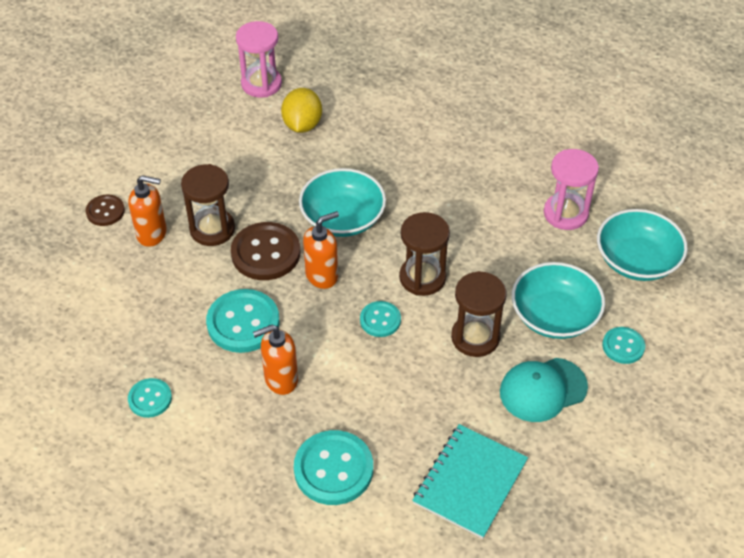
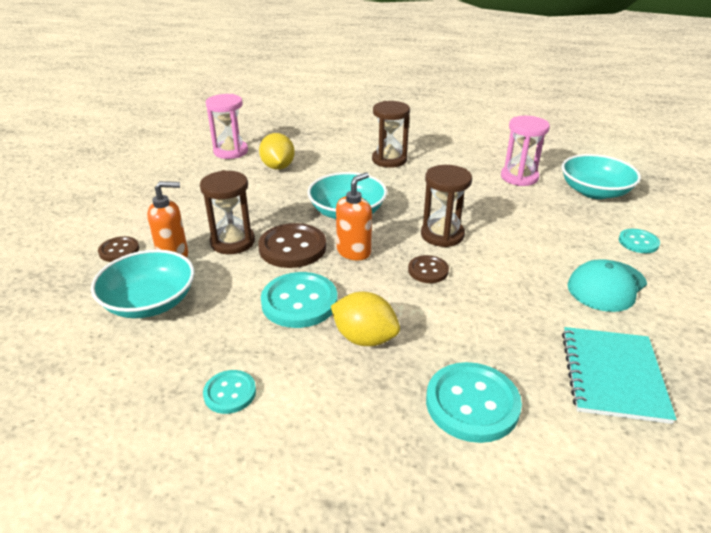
camera: 20 degrees left, 15 degrees down
orange soap dispenser [253,325,298,395] -> yellow lemon [331,291,400,346]
turquoise button [360,301,401,337] -> brown button [408,255,449,283]
brown hourglass [451,271,507,357] -> brown hourglass moved to [372,101,410,168]
turquoise bowl [512,262,605,339] -> turquoise bowl moved to [91,249,195,318]

